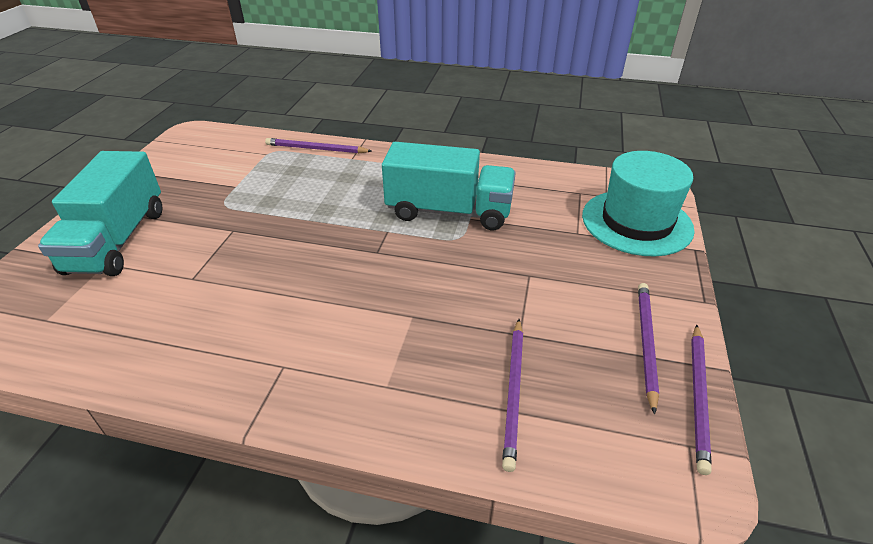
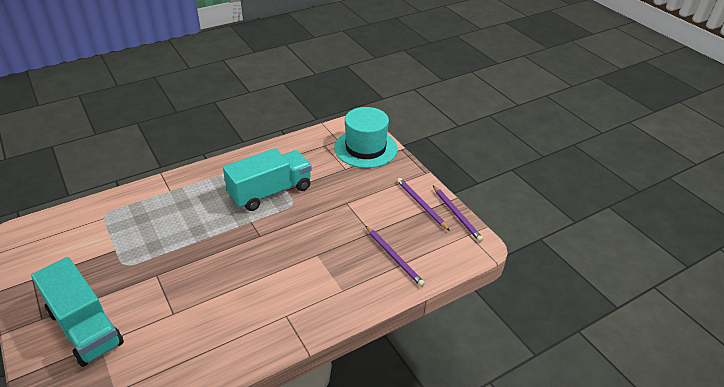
camera: 45 degrees left, 0 degrees up
purple pencil [265,138,371,154] -> none

